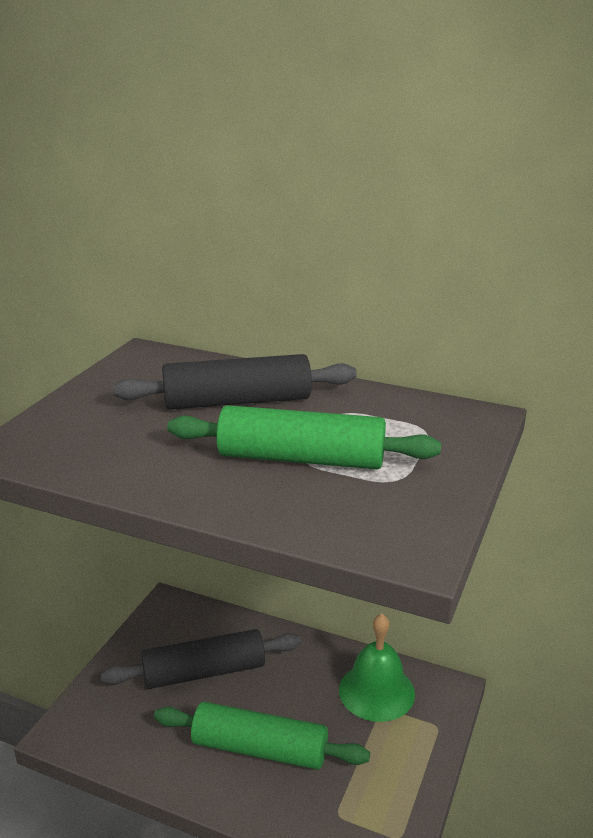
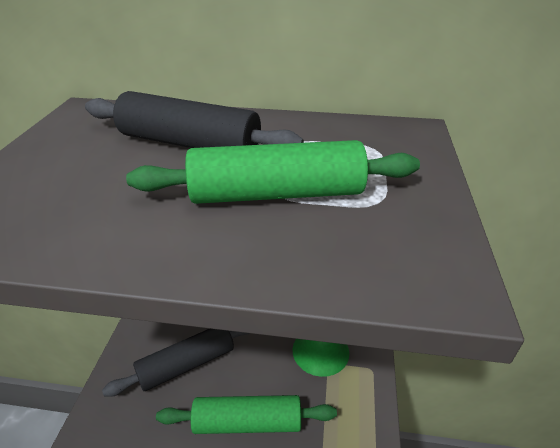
camera: 15 degrees left, 10 degrees up
black rolling pin [113,354,357,410] -> black rolling pin turned 45 degrees clockwise [85,91,304,148]

